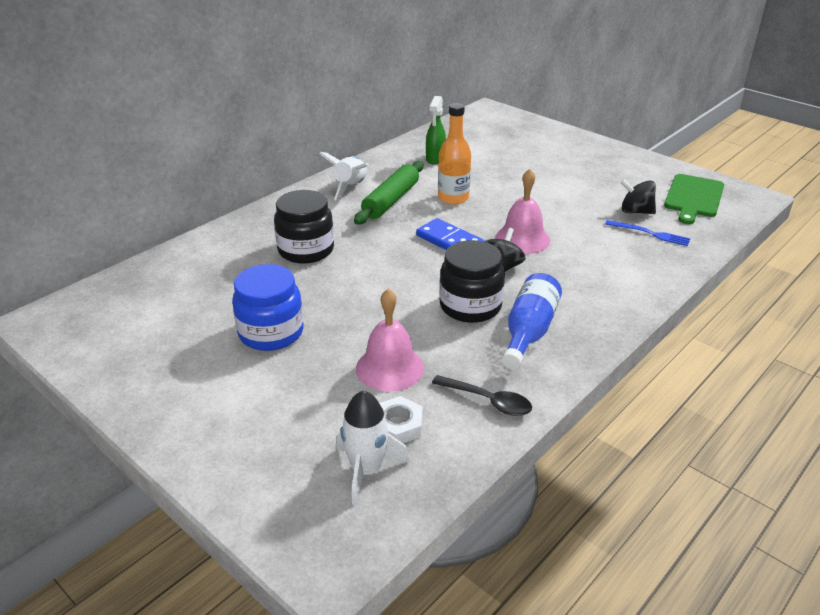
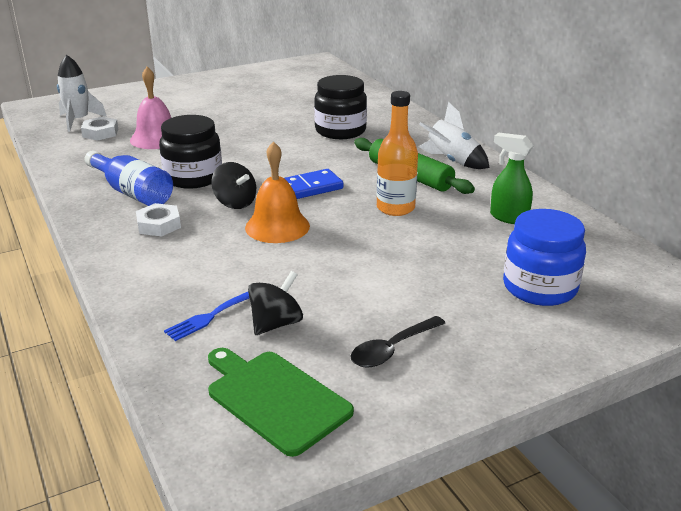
camera: 110 degrees right, 5 degrees down
blue jar [232,264,303,351] -> blue jar moved to [503,209,586,306]
black spoon [432,375,532,416] -> black spoon moved to [350,316,445,368]
pink bell [495,169,550,254] -> orange bell [245,141,310,243]
none -> white nut [136,203,181,237]

